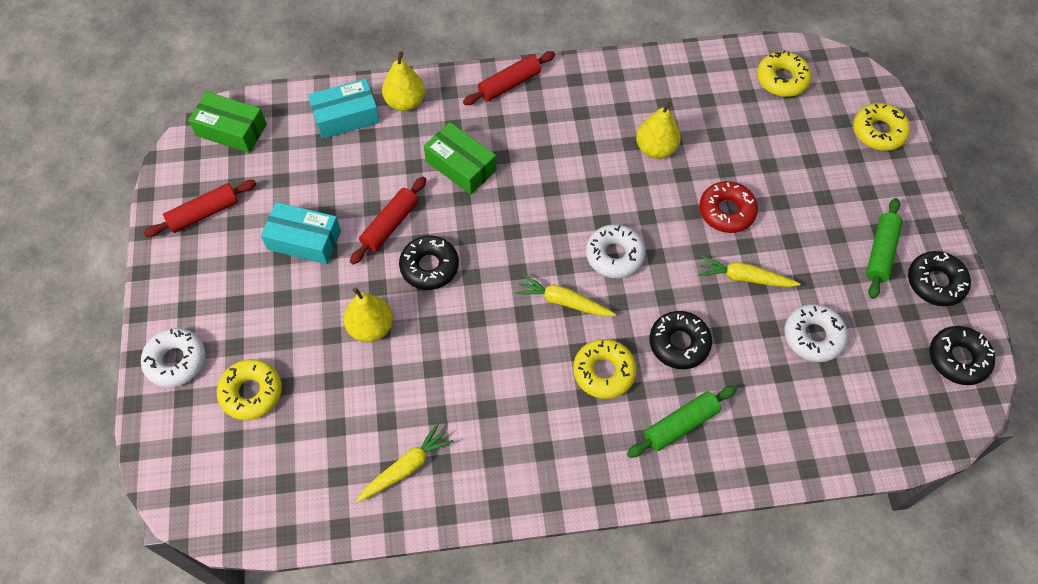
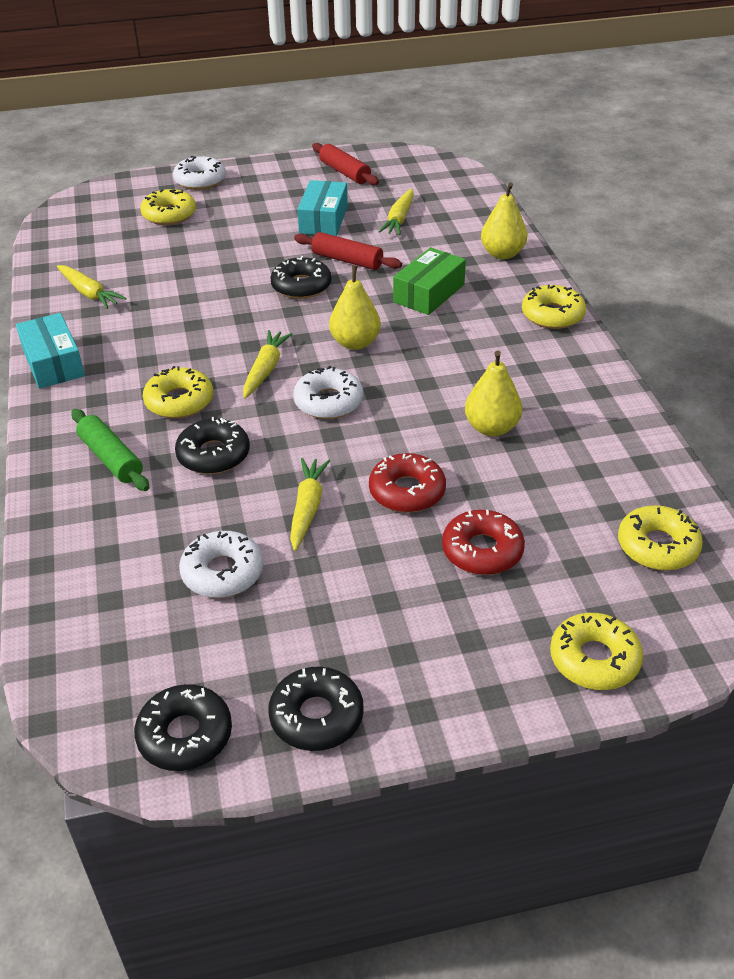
camera: 85 degrees right, 20 degrees down
green box [188,92,267,153] -> none
turquoise box [308,79,380,139] -> turquoise box moved to [16,313,85,389]
yellow pear [344,287,393,342] -> yellow pear moved to [329,265,381,350]
red rolling pin [463,51,555,105] -> yellow donut [522,285,586,329]
green rolling pin [866,198,903,299] -> none
none -> yellow carrot [379,188,414,235]
none -> red donut [442,510,525,575]

